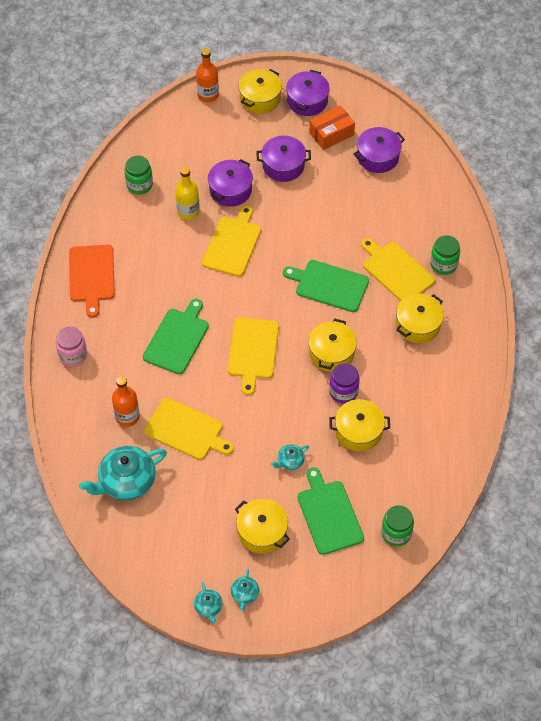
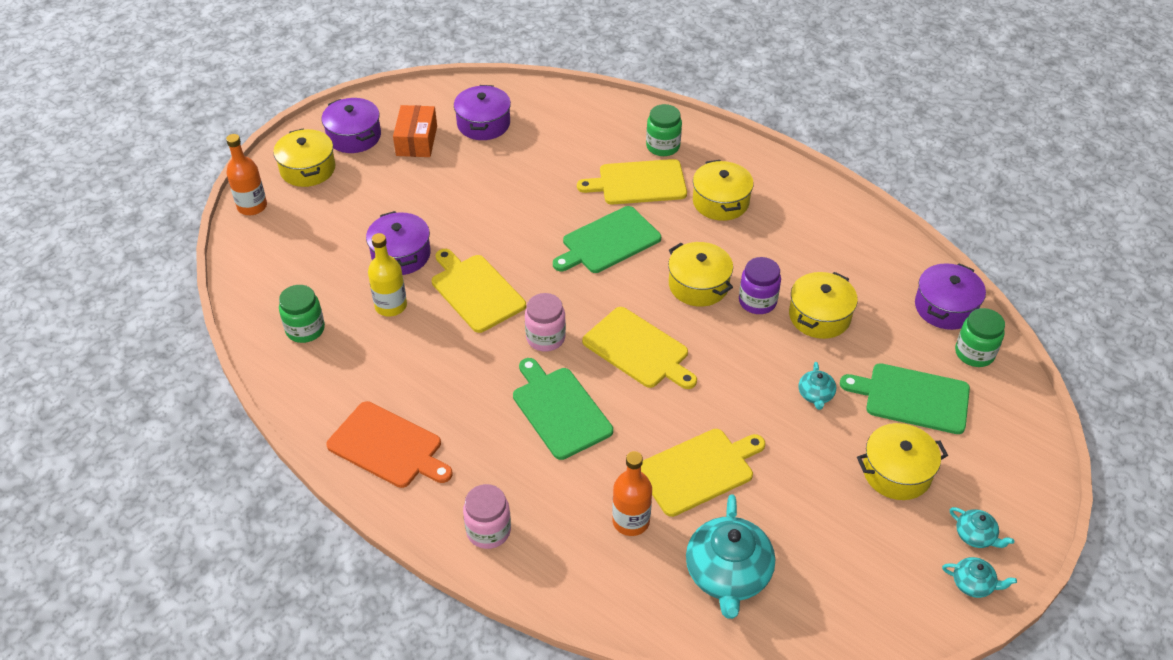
camera: 55 degrees left, 10 degrees down
purple pot [257,136,311,182] -> purple pot moved to [915,263,986,330]
none -> pink jar [525,293,566,352]

